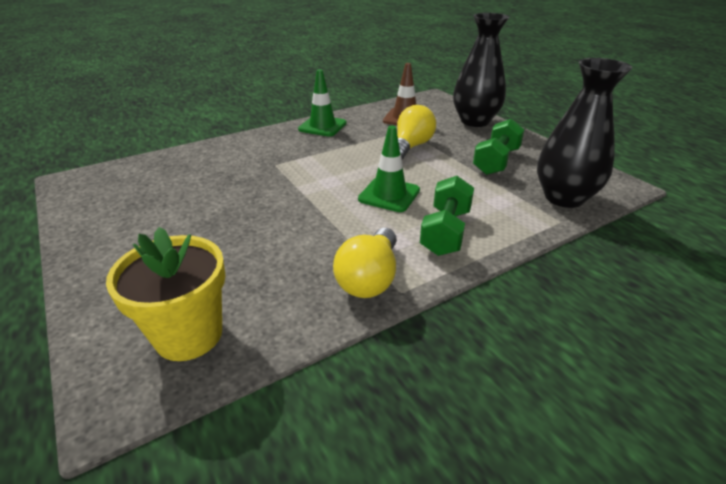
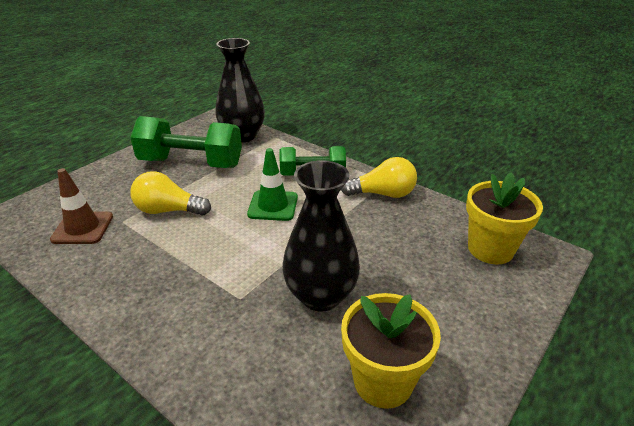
camera: 110 degrees left, 0 degrees up
green traffic cone [298,69,347,137] -> none
black vase [453,13,509,127] -> black vase moved to [282,160,360,312]
green dumbbell [473,119,525,175] -> green dumbbell [130,116,242,168], size x1.58
none -> yellow flower pot [341,293,441,409]

